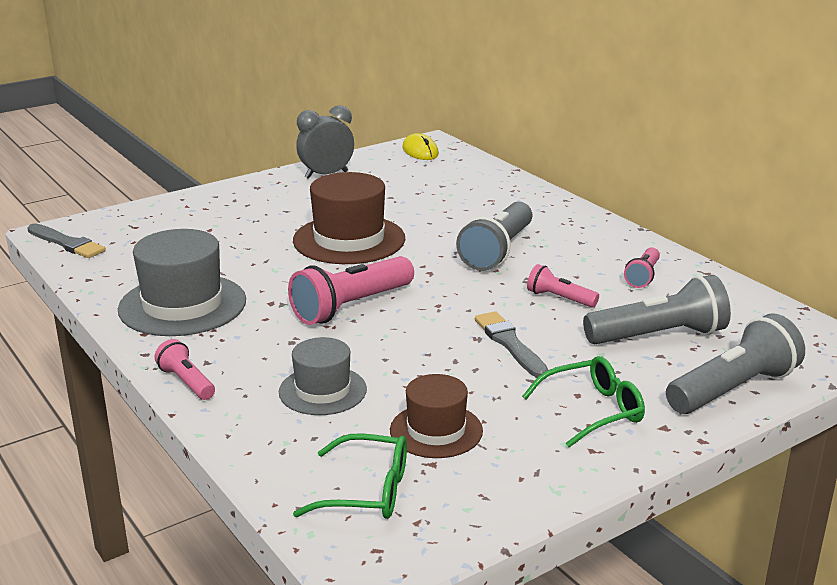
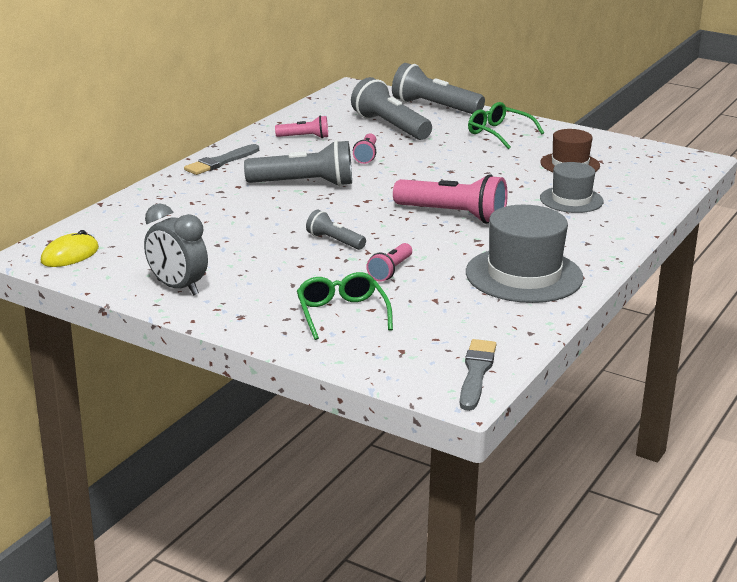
camera: 115 degrees left, 0 degrees up
pink flashlight [154,339,215,400] -> pink flashlight moved to [366,243,412,282]
brown hat [293,172,405,264] -> grey flashlight [306,210,366,250]
green glasses [293,433,407,519] -> green glasses moved to [297,272,393,340]
grey brush [475,311,548,378] -> grey brush moved to [184,144,259,175]

